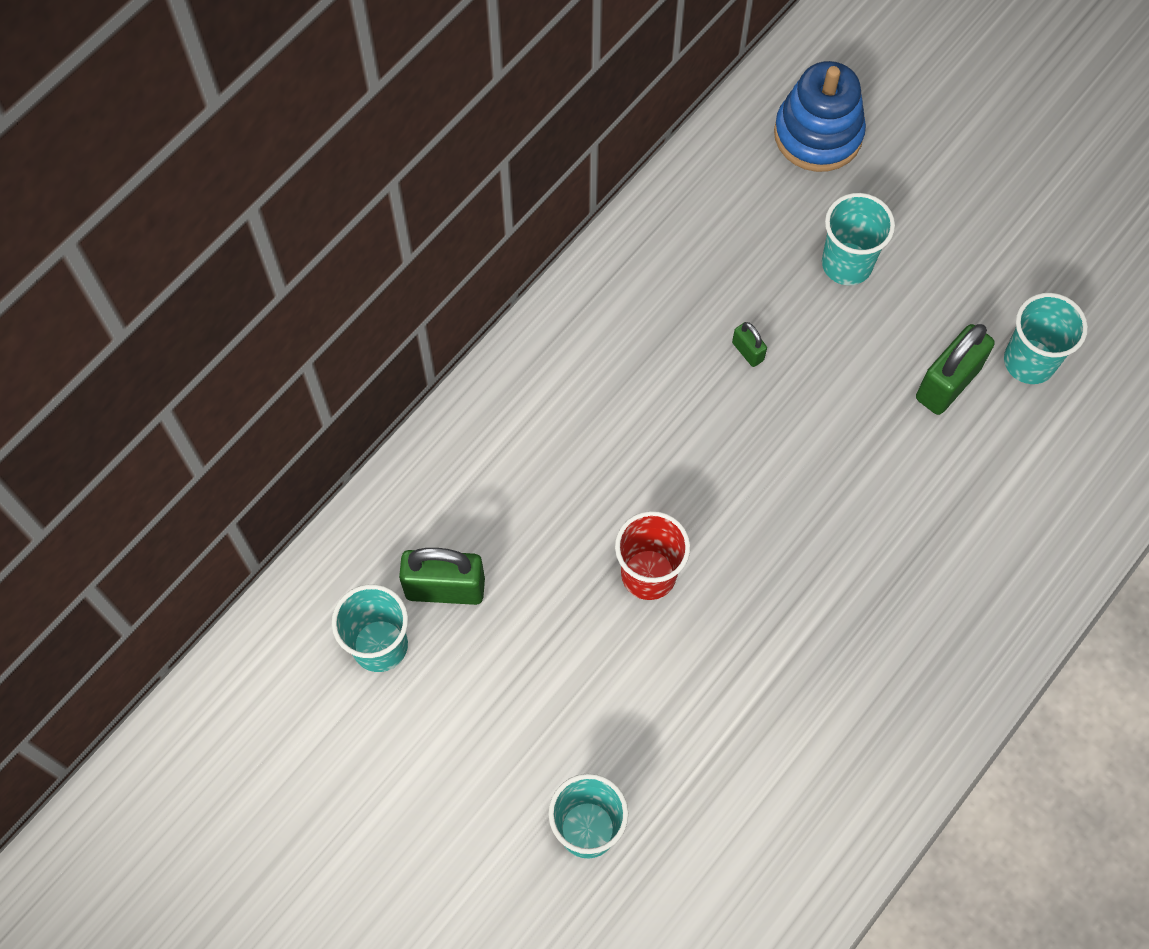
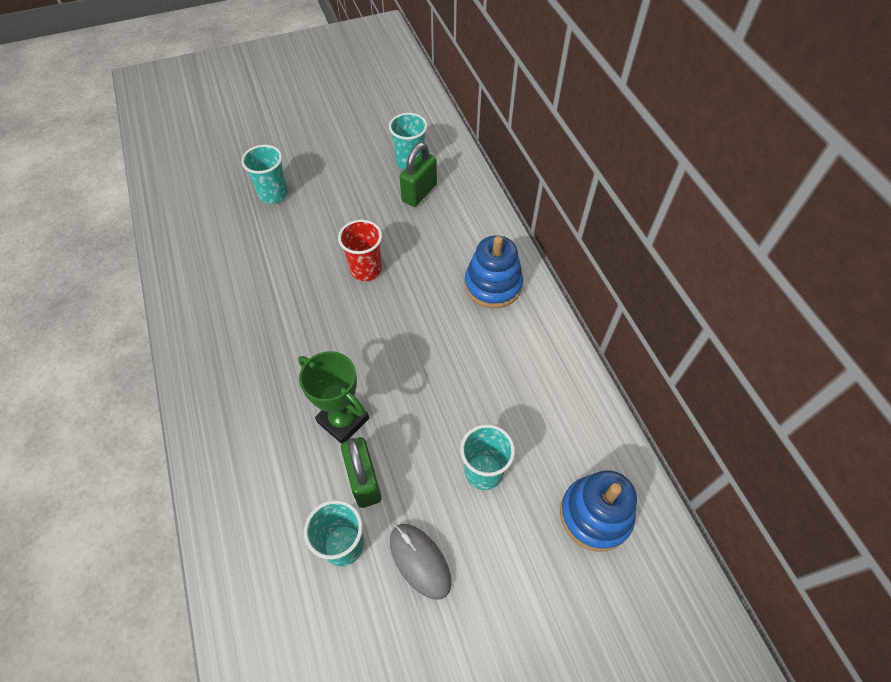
camera: 120 degrees right, 10 degrees down
green padlock [732,322,767,367] -> none
none -> green trophy [298,351,369,444]
none -> grey mouse [390,524,451,600]
none -> blue stacking toy [465,235,523,308]

